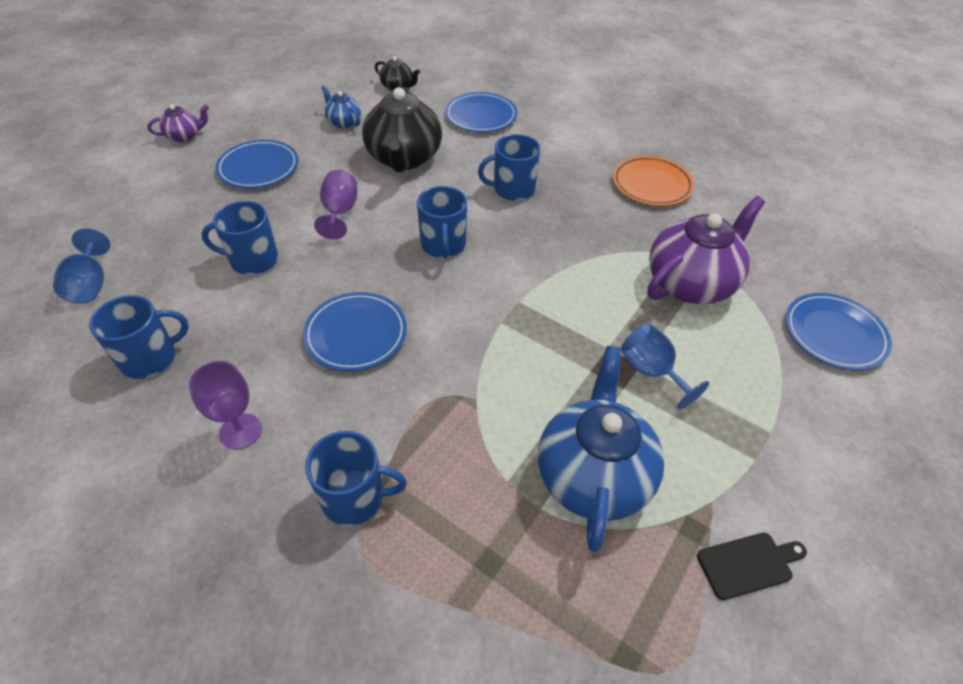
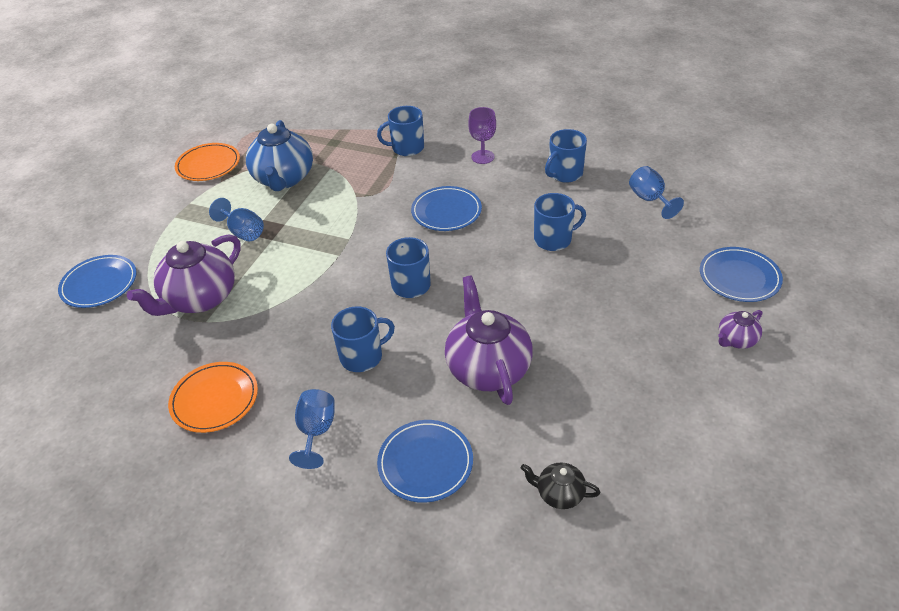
camera: 170 degrees right, 5 degrees down
blue plate [215,140,299,188] -> blue plate moved to [700,247,783,302]
purple goblet [314,170,357,240] -> none
blue teapot [321,86,361,128] -> none
black teapot [362,87,442,172] -> purple teapot [445,275,533,405]
black cutting board [697,533,807,600] -> orange plate [175,143,240,181]
none -> blue goblet [289,389,335,469]

